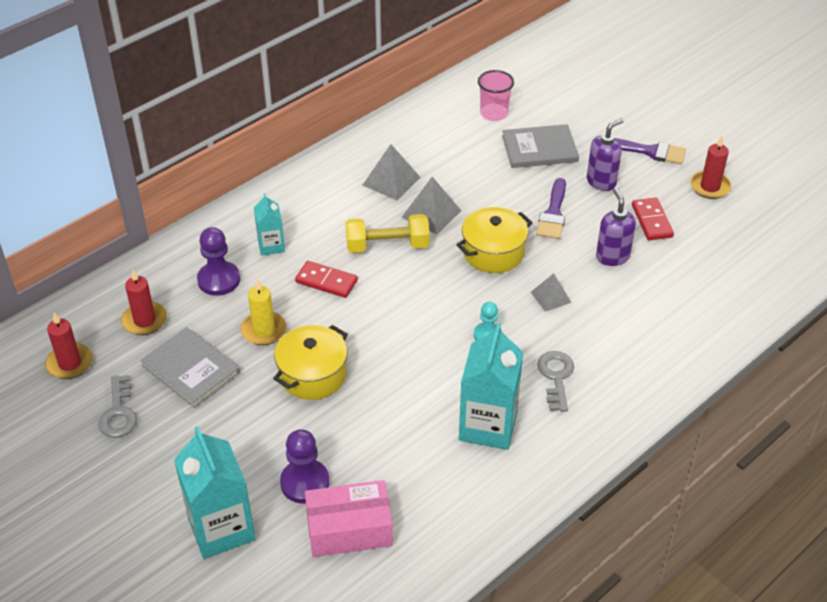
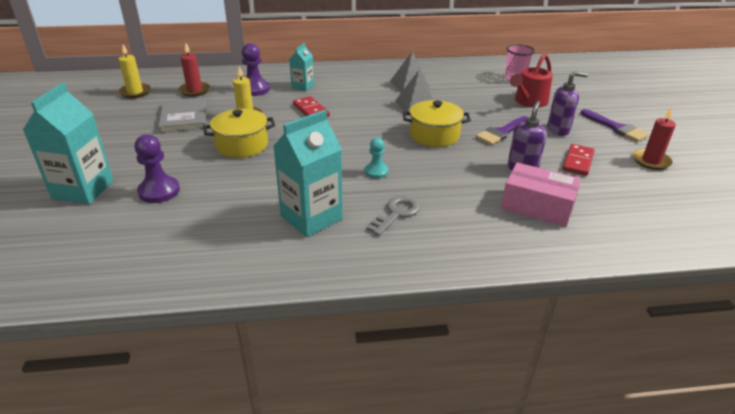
camera: 35 degrees right, 10 degrees down
red candle [45,312,93,379] -> yellow candle [118,45,151,98]
grey key [98,375,137,438] -> none
pink box [305,480,393,557] -> pink box moved to [501,163,581,227]
yellow dumbbell [346,214,430,253] -> none
grey book [502,124,579,168] -> red watering can [510,54,553,107]
grey pyramid [531,273,571,312] -> none

